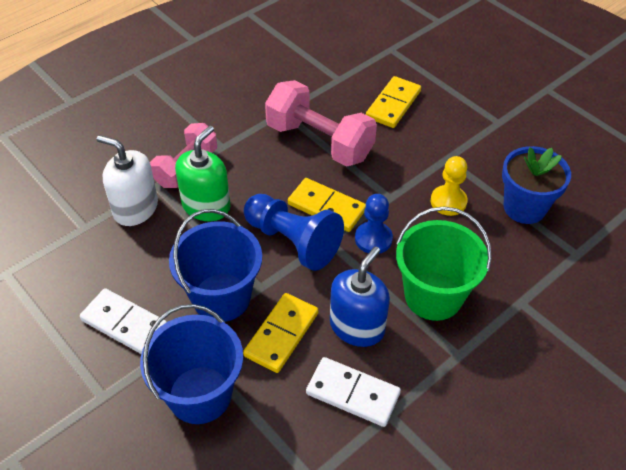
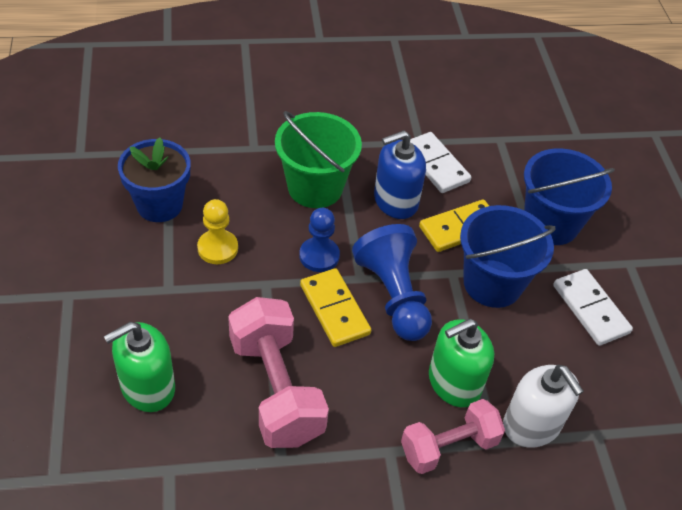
camera: 150 degrees left, 0 degrees up
yellow domino [366,76,421,128] -> green soap dispenser [104,322,175,412]

